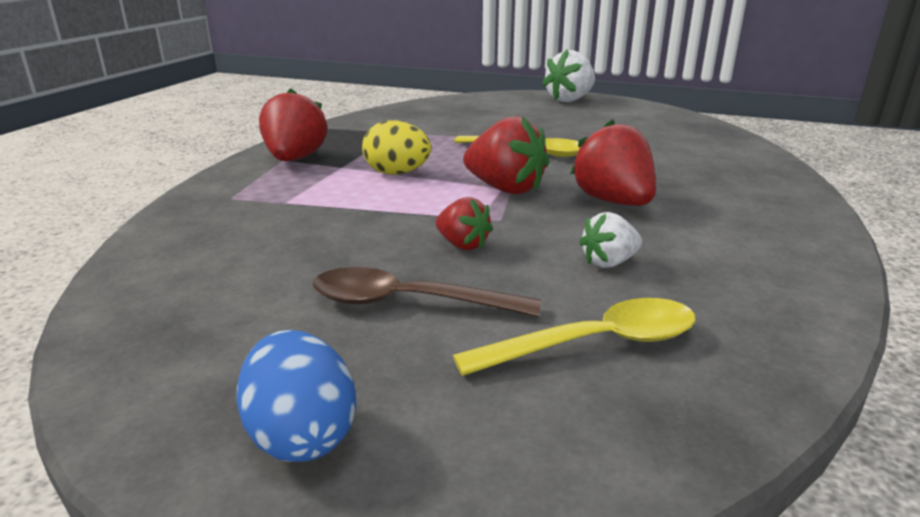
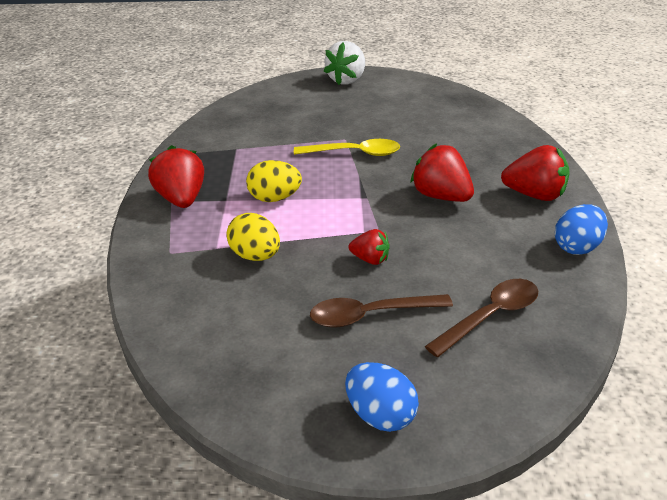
camera: 20 degrees left, 10 degrees up
yellow spoon [453,298,696,376] -> brown spoon [425,279,538,357]
red strawberry [463,116,549,194] -> red strawberry moved to [501,145,570,201]
white strawberry [579,212,642,268] -> none
none -> yellow egg [226,213,280,261]
none -> blue egg [555,204,608,255]

